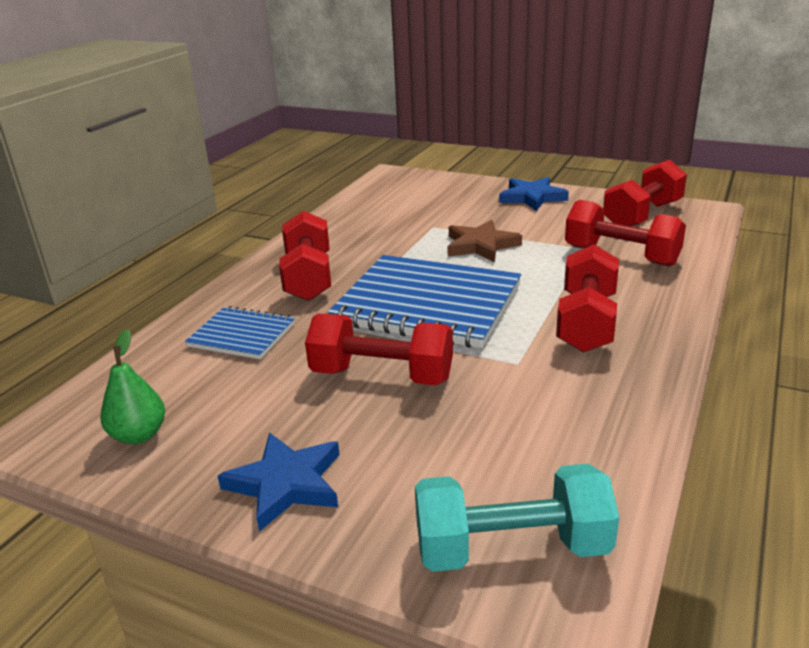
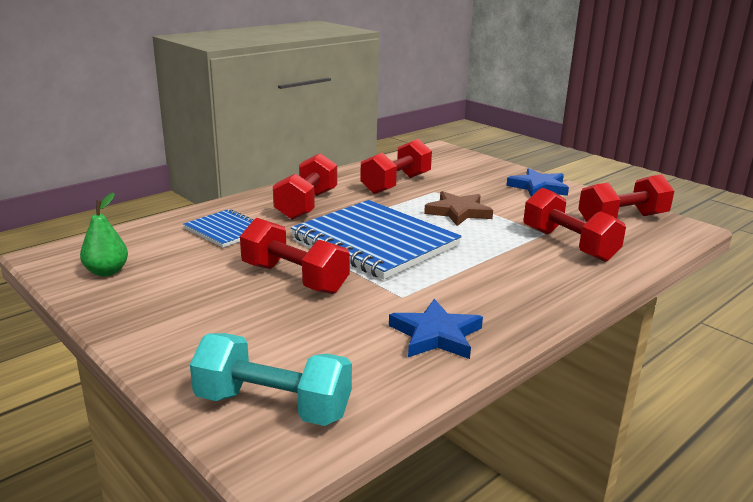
camera: 20 degrees right, 5 degrees down
blue star [218,433,339,532] -> blue star moved to [389,299,483,359]
red dumbbell [556,244,619,353] -> red dumbbell moved to [360,139,432,194]

